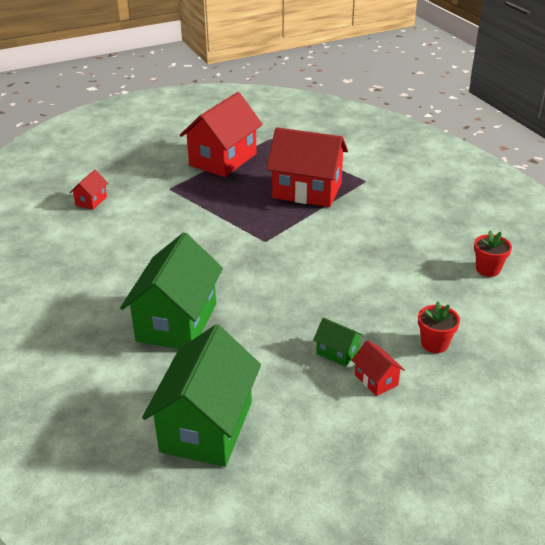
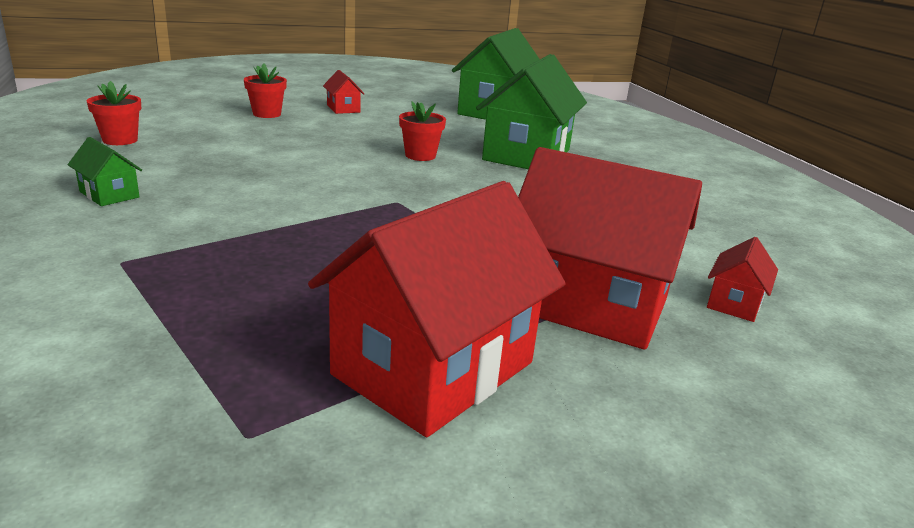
camera: 175 degrees left, 10 degrees down
red house [266,127,348,207] -> red house moved to [518,147,702,350]
green house [313,318,364,367] -> green house moved to [68,137,142,206]
none -> red flower pot [399,102,446,161]

